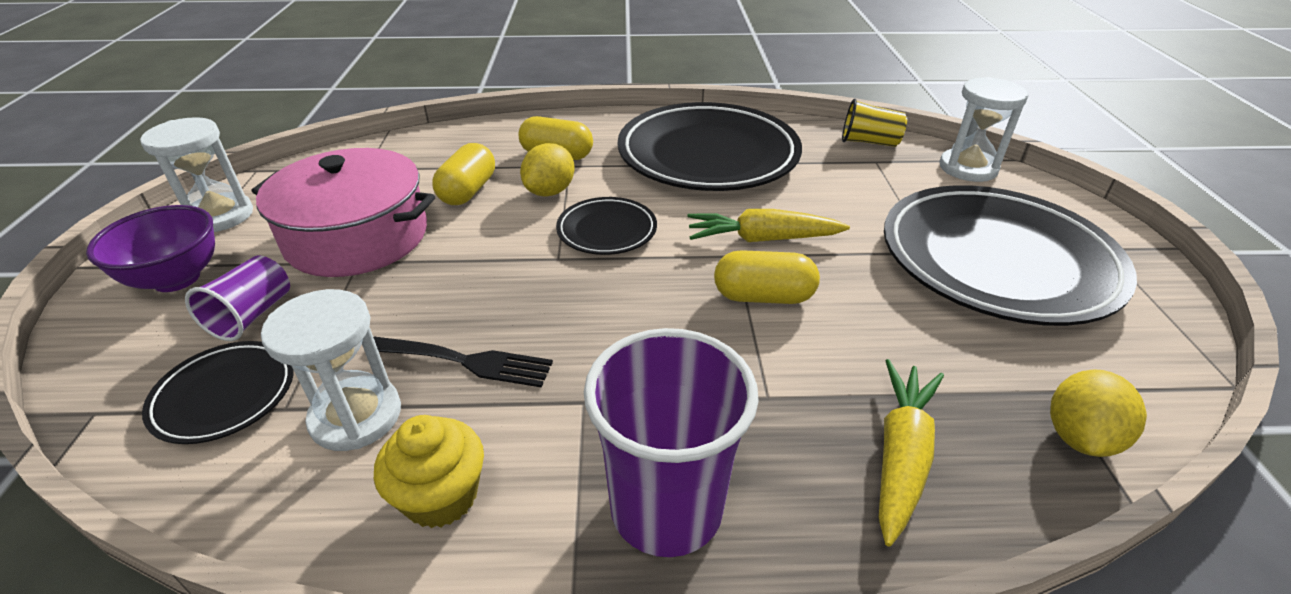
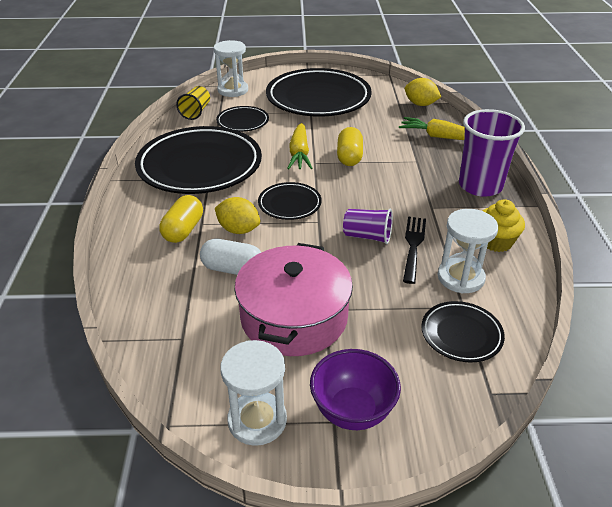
camera: 90 degrees left, 0 degrees up
purple cup [185,256,290,341] -> purple cup moved to [343,209,393,244]
yellow capsule [432,143,495,205] -> white capsule [200,239,262,275]
none -> black plate [216,106,269,132]

